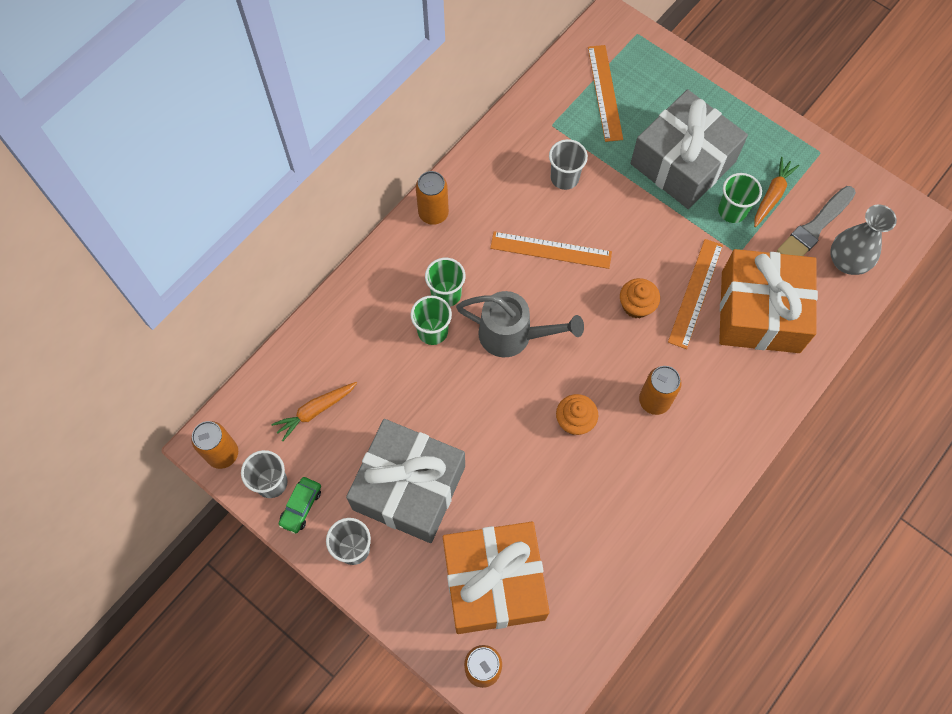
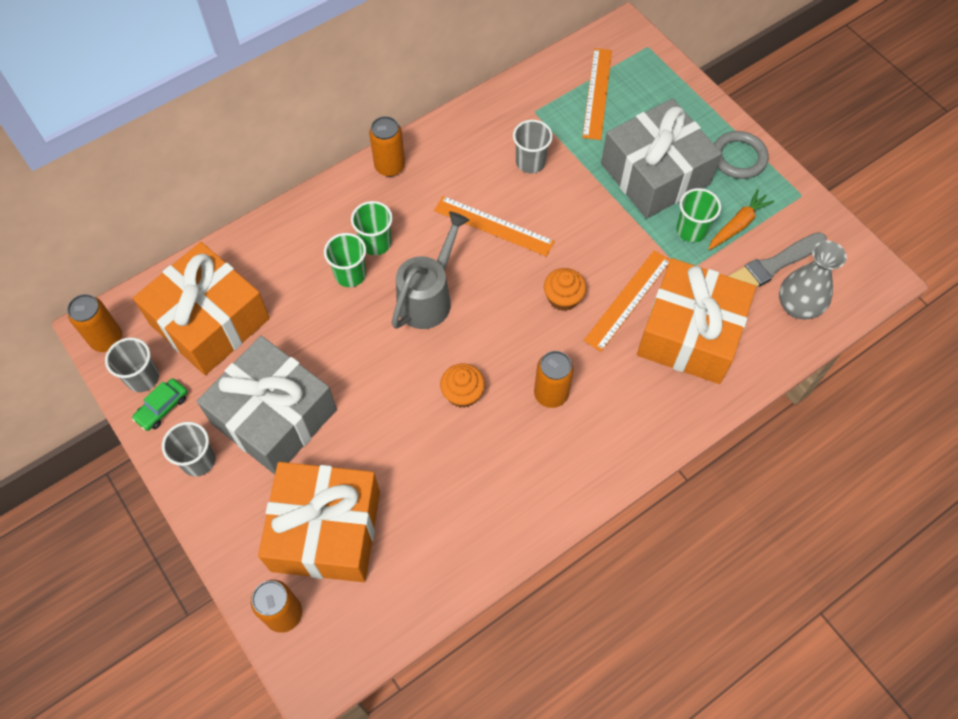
camera: 15 degrees right, 5 degrees down
orange carrot [271,382,357,441] -> orange gift [133,242,270,375]
grey watering can [456,291,584,358] -> grey watering can turned 90 degrees counterclockwise [392,211,470,329]
none -> grey ring [714,131,769,179]

